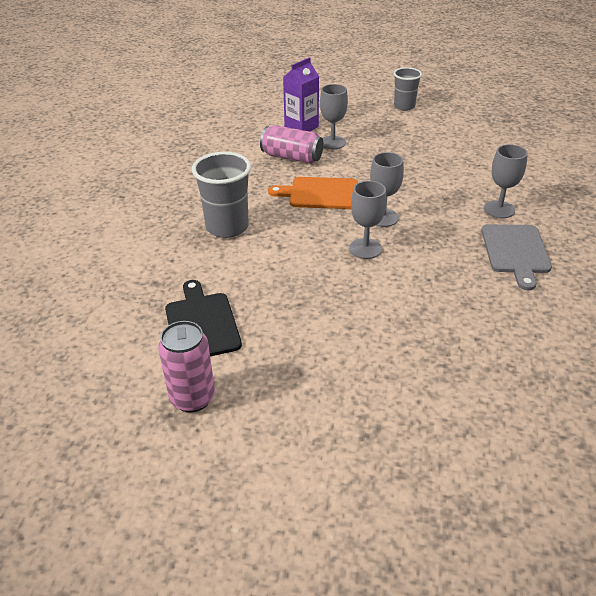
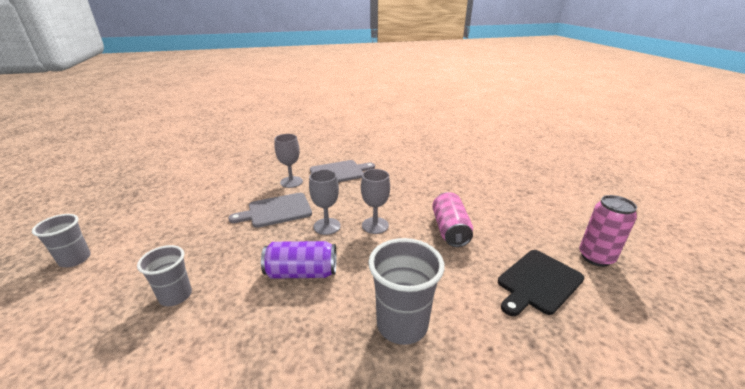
camera: 115 degrees left, 10 degrees down
pink can [260,125,323,164] -> pink can moved to [432,192,473,247]
orange cutting board [268,177,358,209] -> purple can [261,241,337,279]
purple carton [283,57,319,131] -> none
grey goblet [320,84,348,149] -> grey cup [137,245,192,306]
none -> grey cutting board [228,193,312,228]

